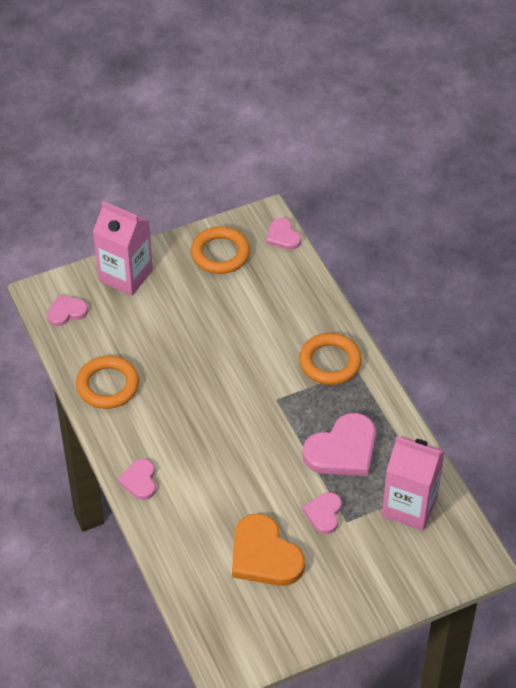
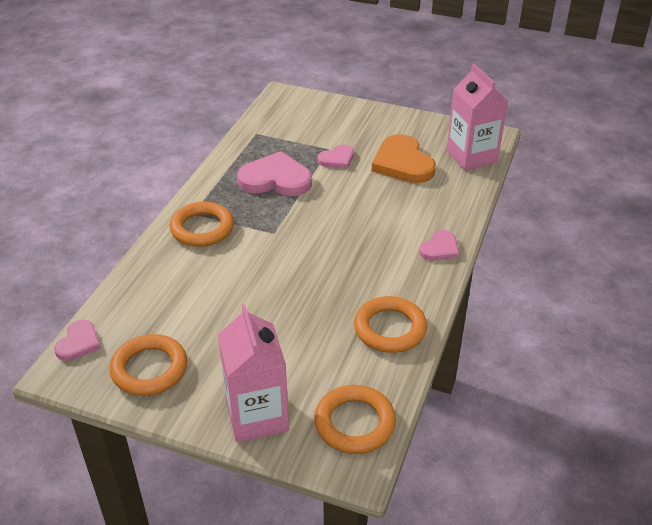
camera: 135 degrees left, 10 degrees down
pink heart [47,295,88,326] -> orange ring [314,385,396,454]
orange heart [232,513,305,586] -> orange heart turned 150 degrees clockwise [372,134,436,183]
pink carton [382,436,445,531] -> pink carton moved to [447,64,508,171]

